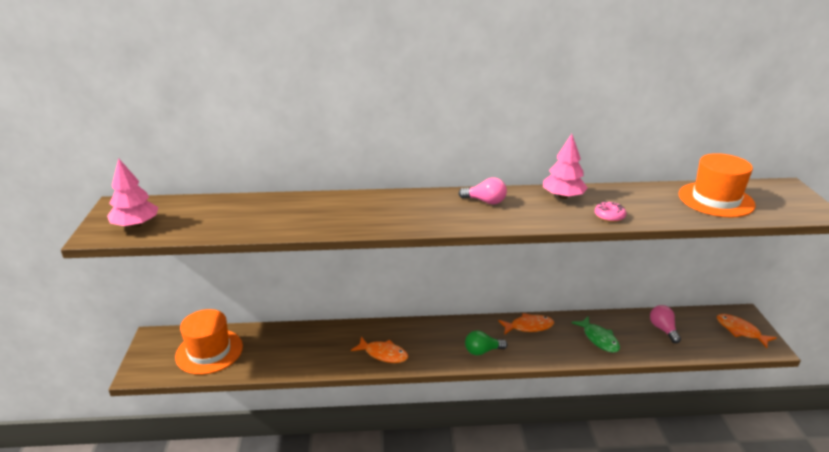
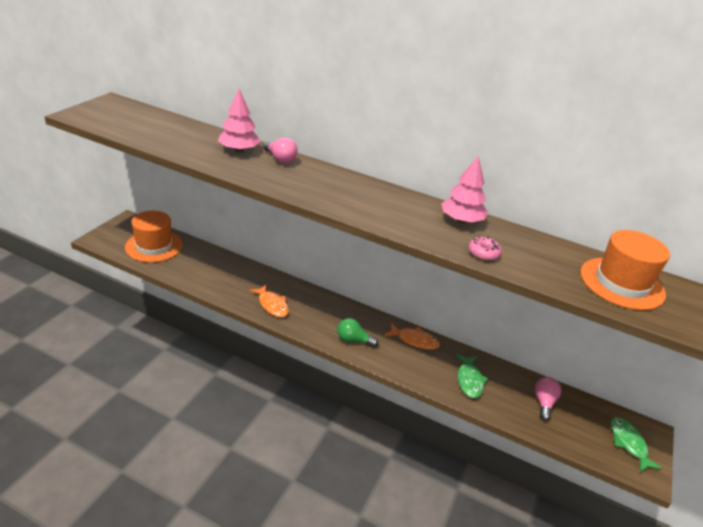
camera: 25 degrees right, 5 degrees up
pink tree [107,158,159,228] -> pink tree moved to [218,89,261,152]
pink light bulb [459,177,507,204] -> pink light bulb moved to [263,138,298,163]
orange fish [717,314,777,348] -> green fish [611,417,663,472]

